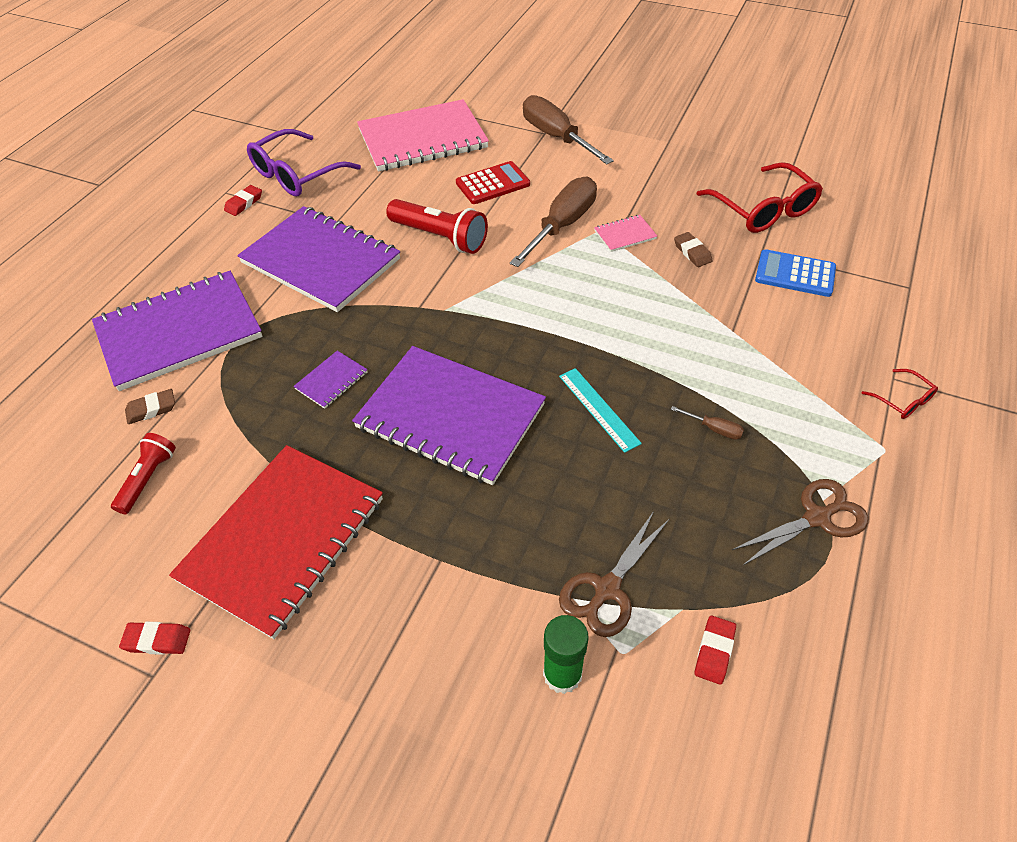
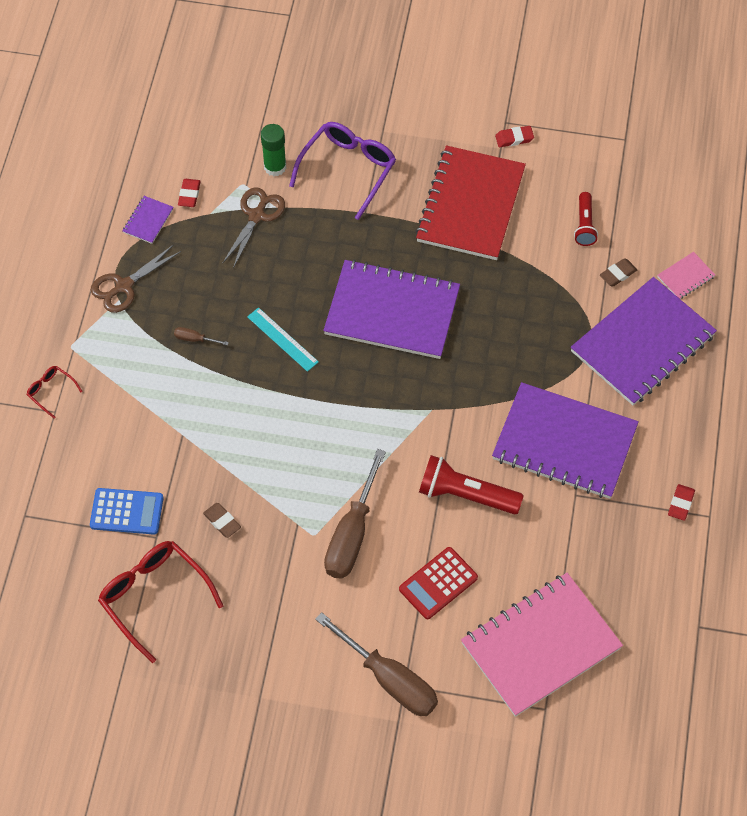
camera: 165 degrees right, 10 degrees up
purple glasses [247,129,361,196] -> purple glasses moved to [289,122,396,220]
purple notebook [294,351,368,409] -> purple notebook moved to [122,196,173,244]
pink notebook [594,215,657,252] -> pink notebook moved to [657,252,715,299]

